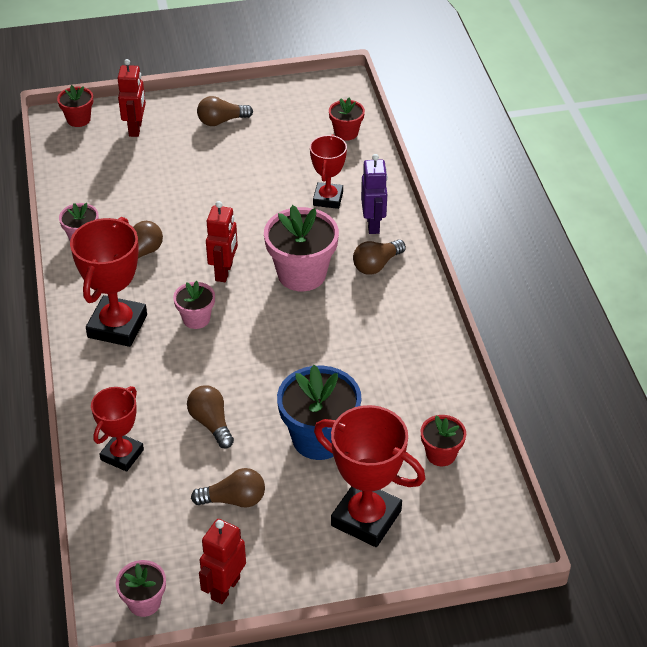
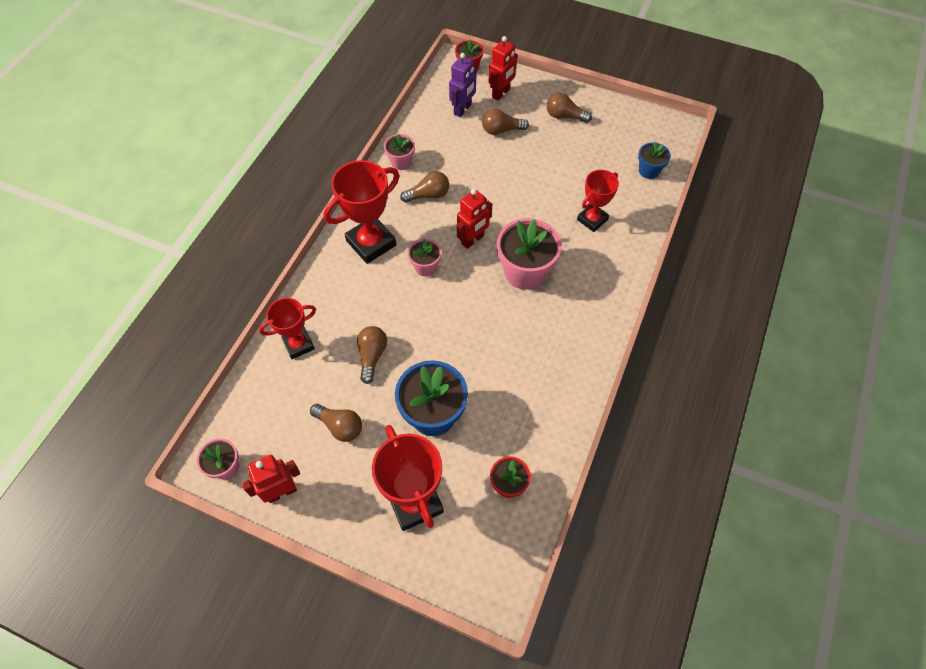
camera: 35 degrees right, 15 degrees up
red flower pot [329,98,365,141] -> blue flower pot [638,142,671,179]
brown light bulb [353,240,406,275] -> brown light bulb moved to [482,109,529,135]
purple robot [361,154,388,234] -> purple robot moved to [449,53,477,117]

